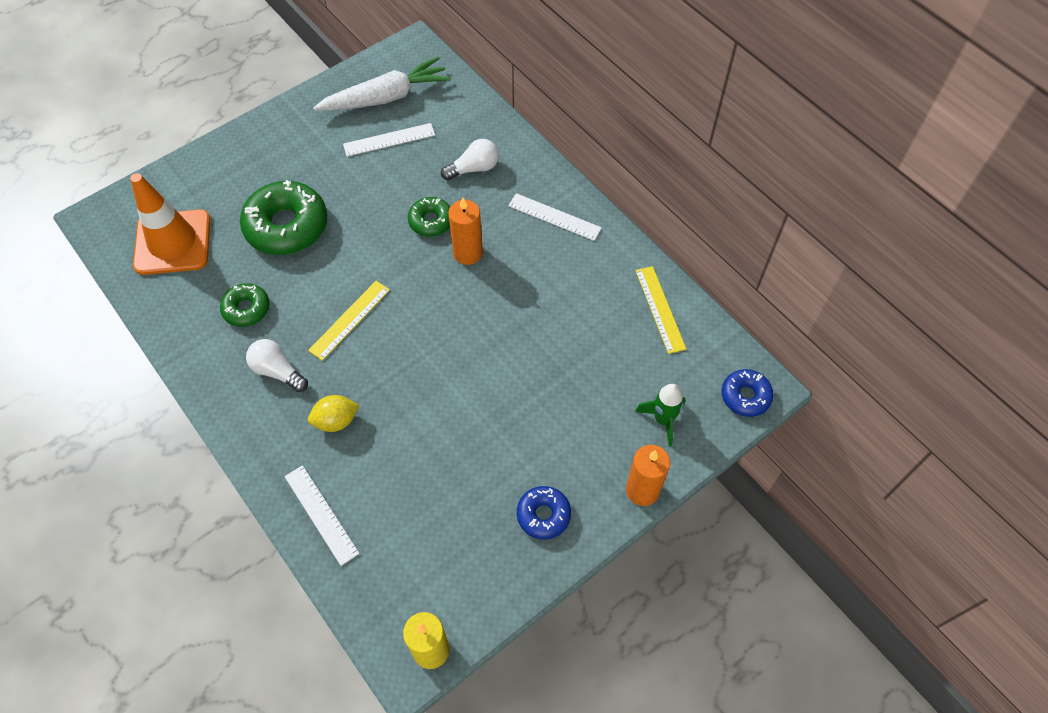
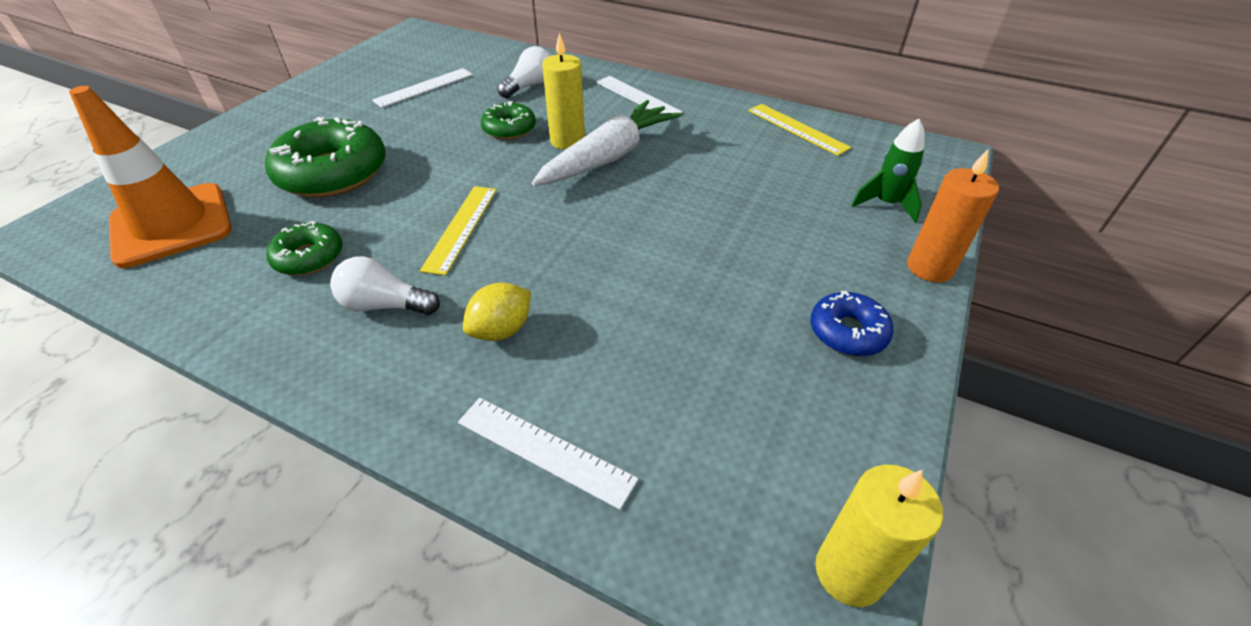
camera: 25 degrees left, 15 degrees down
white carrot [313,57,451,111] -> white carrot moved to [532,100,681,186]
orange candle [448,198,483,265] -> yellow candle [542,33,585,150]
white ruler [508,193,602,241] -> white ruler turned 45 degrees clockwise [596,76,683,113]
blue donut [722,369,774,417] -> none

